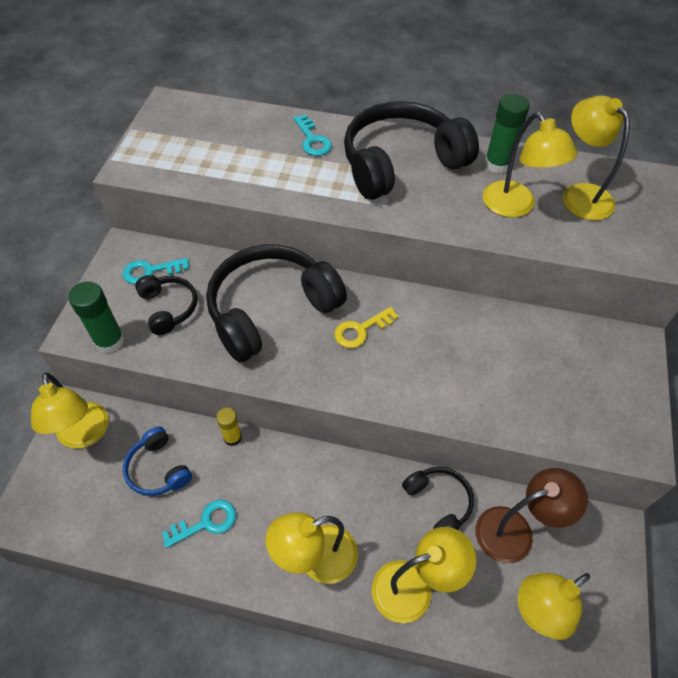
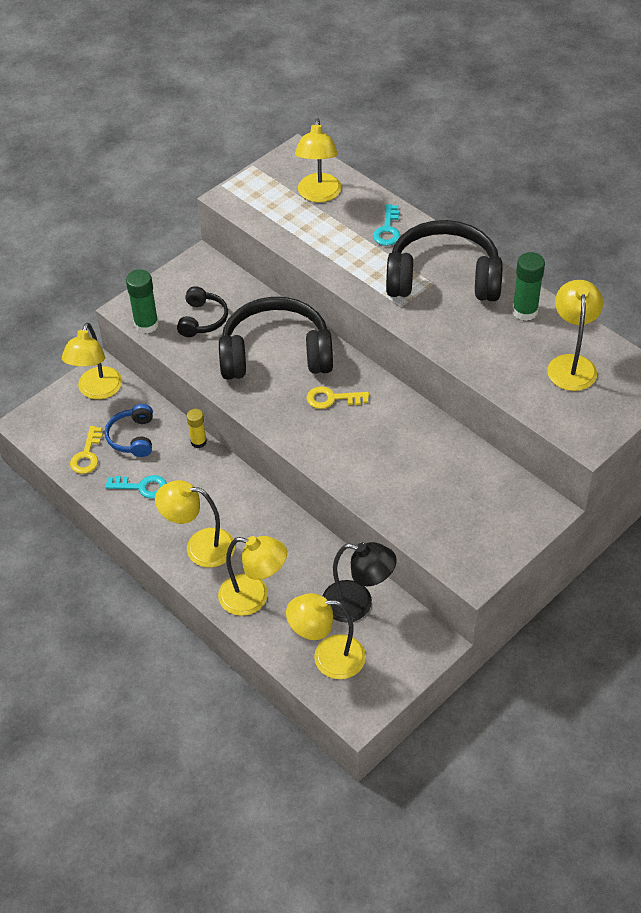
camera: 35 degrees right, 5 degrees down
turquoise key [123,258,189,284] -> none
black headphones [402,467,474,530] -> none
brown lamp [475,468,588,563] -> black lamp [323,542,397,622]
yellow lamp [483,112,577,218] -> yellow lamp moved to [295,118,341,202]
none -> yellow key [70,426,103,474]

